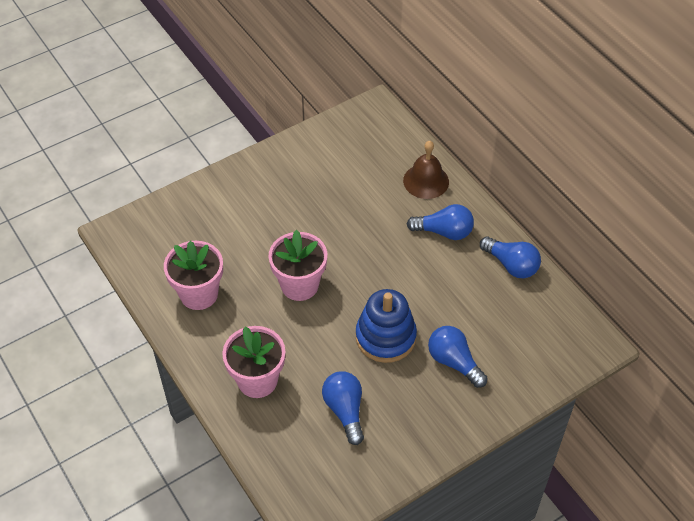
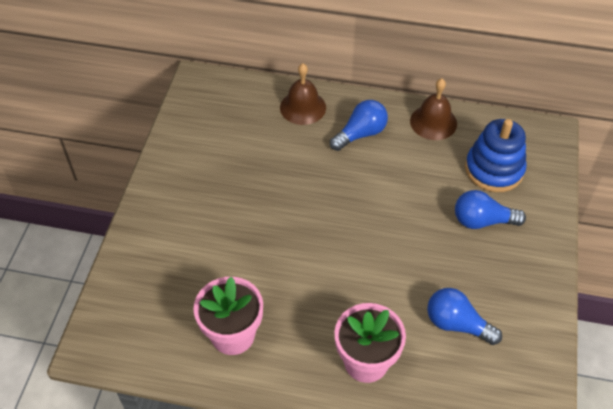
camera: 45 degrees left, 0 degrees up
pink flower pot [269,230,327,301] -> none
blue stacking toy [356,289,417,363] -> blue stacking toy moved to [465,119,527,192]
blue light bulb [480,236,541,278] -> brown bell [410,78,457,140]

